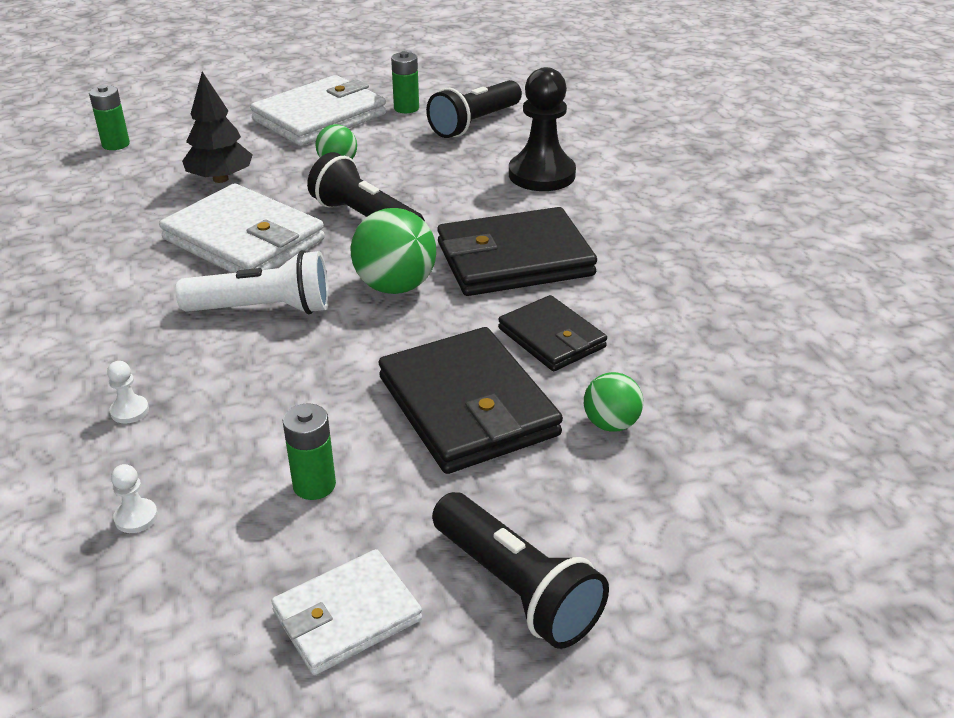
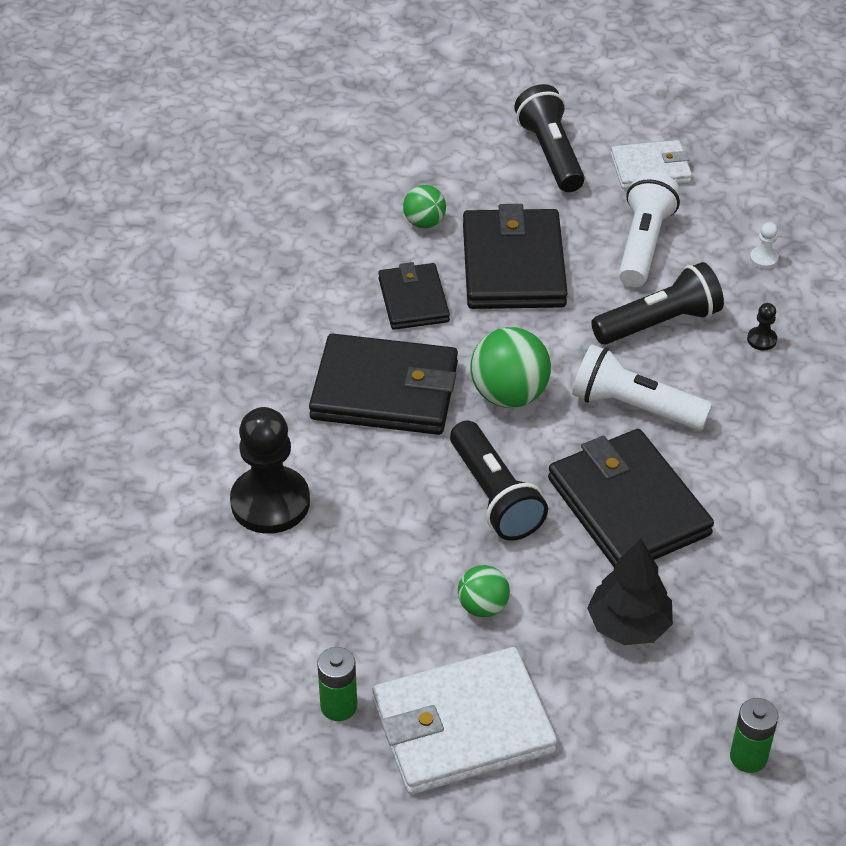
camera: 155 degrees left, 10 degrees up
white pawn [107,361,149,424] -> black pawn [747,303,777,351]
white wallet [159,184,325,273] -> black wallet [548,429,714,568]
green battery [283,404,336,500] -> white flashlight [619,172,680,287]
black flashlight [426,80,522,138] -> black flashlight moved to [591,262,724,345]

